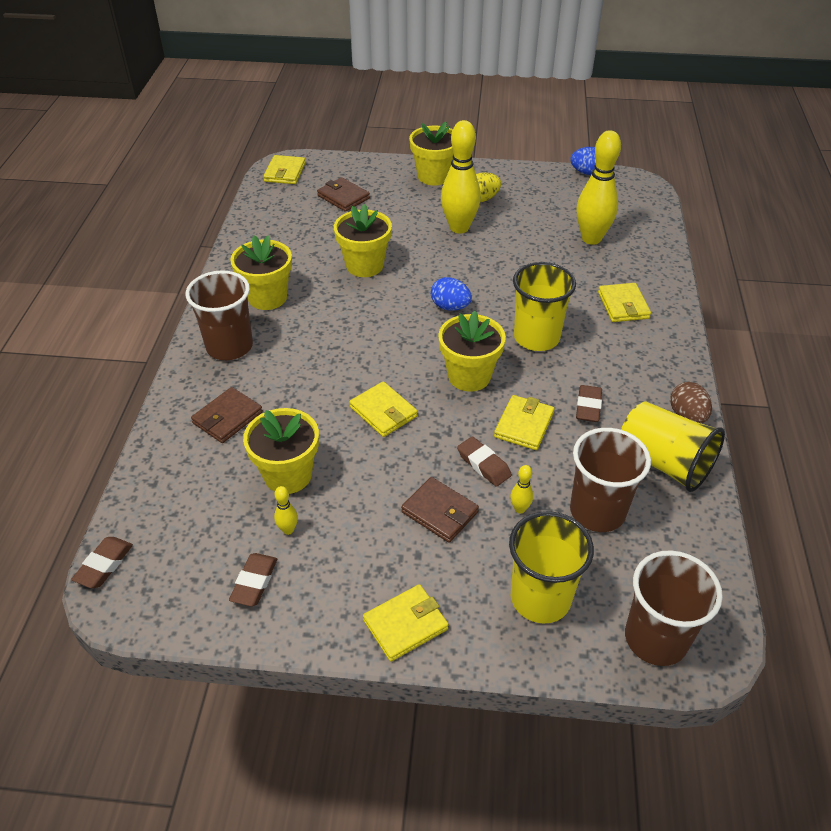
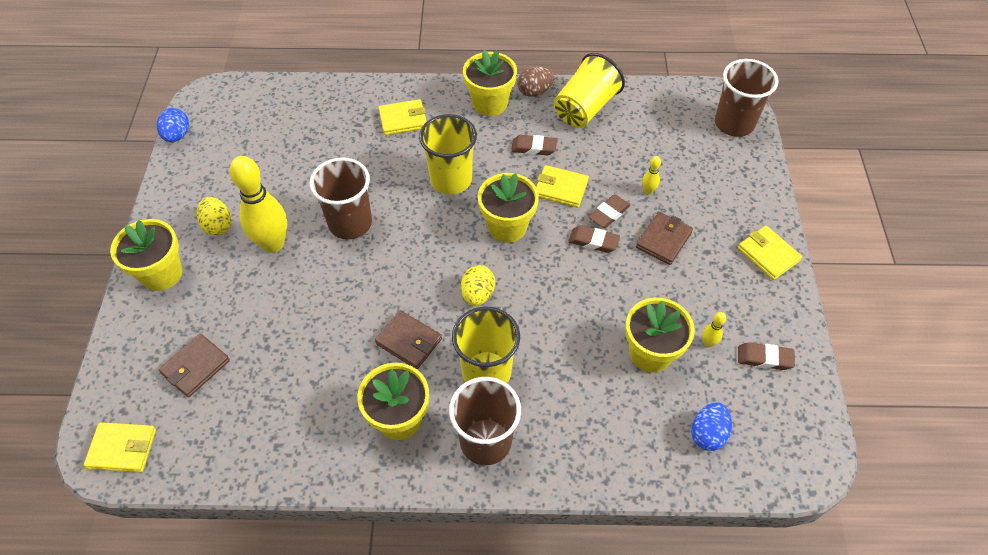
camera: 95 degrees left, 10 degrees up
brown eraser [71,537,133,588] -> brown eraser moved to [568,225,620,253]
brown wallet [191,387,263,443] -> brown wallet moved to [375,310,442,369]
yellow flower pot [334,204,392,277] -> yellow flower pot moved to [463,50,517,116]
yellow wallet [349,381,418,437] -> none
blue egg [431,277,472,311] -> blue egg moved to [691,403,732,451]
yellow cup [509,511,594,624] -> yellow cup moved to [452,307,520,383]
brown cup [570,428,651,532] -> brown cup moved to [309,158,372,240]
yellow bowling pin [577,130,621,245] -> none
none -> yellow egg [461,265,495,306]

